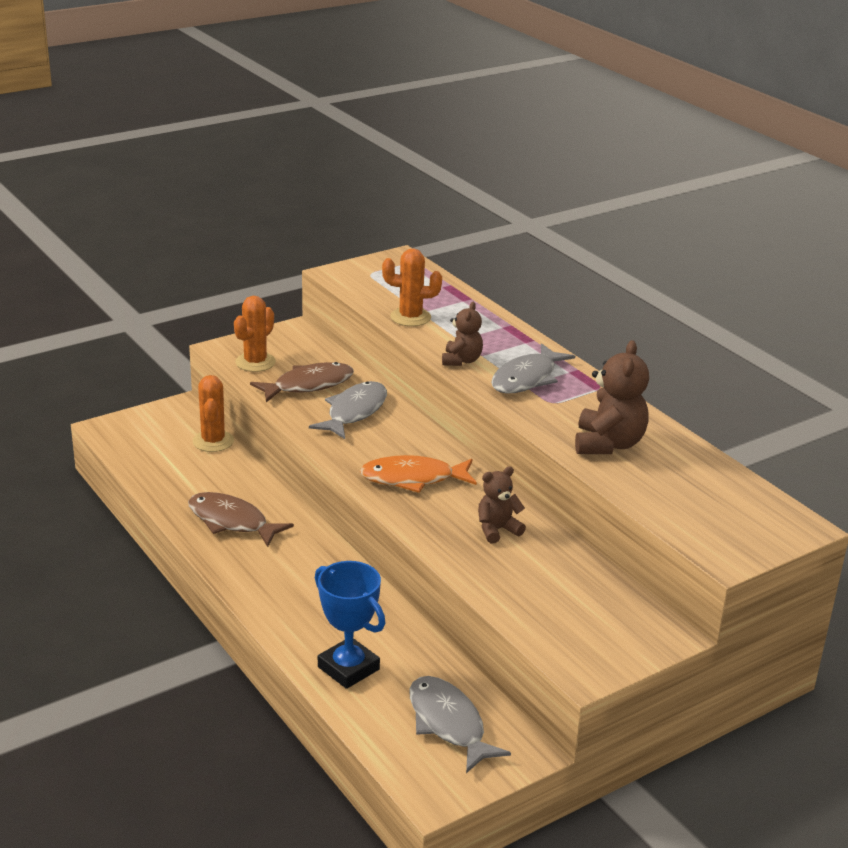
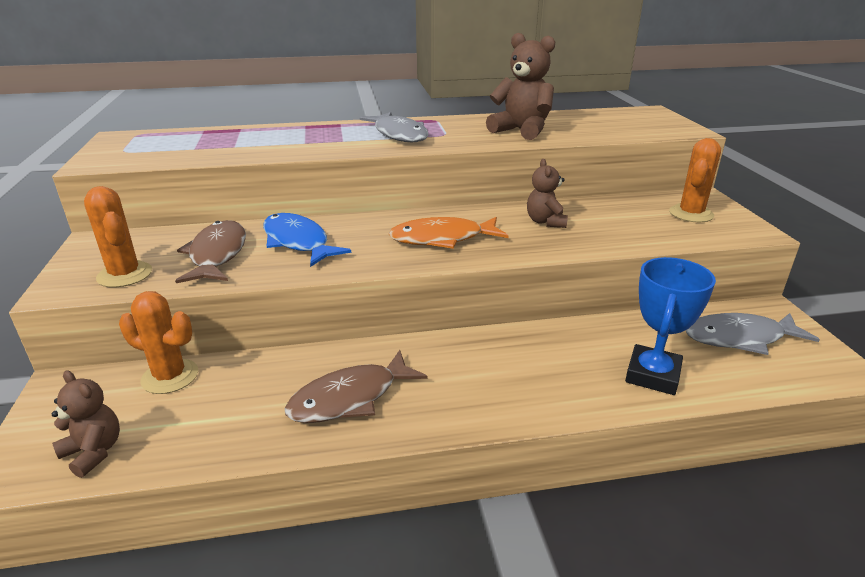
camera: 65 degrees left, 0 degrees up
grey fish [309,381,387,439] -> blue fish [263,213,351,267]
blue trophy [315,561,385,689] -> blue trophy turned 45 degrees counterclockwise [625,257,716,395]
orange fish [360,455,477,493] -> orange fish turned 60 degrees clockwise [389,217,509,249]
orange cactus [382,248,442,326] -> orange cactus moved to [669,138,721,222]
brown teddy bear [442,302,483,366] -> brown teddy bear moved to [52,371,120,478]

